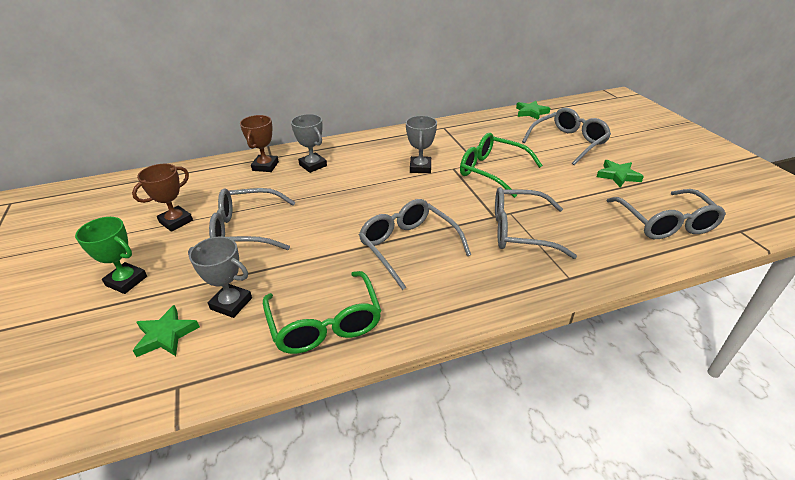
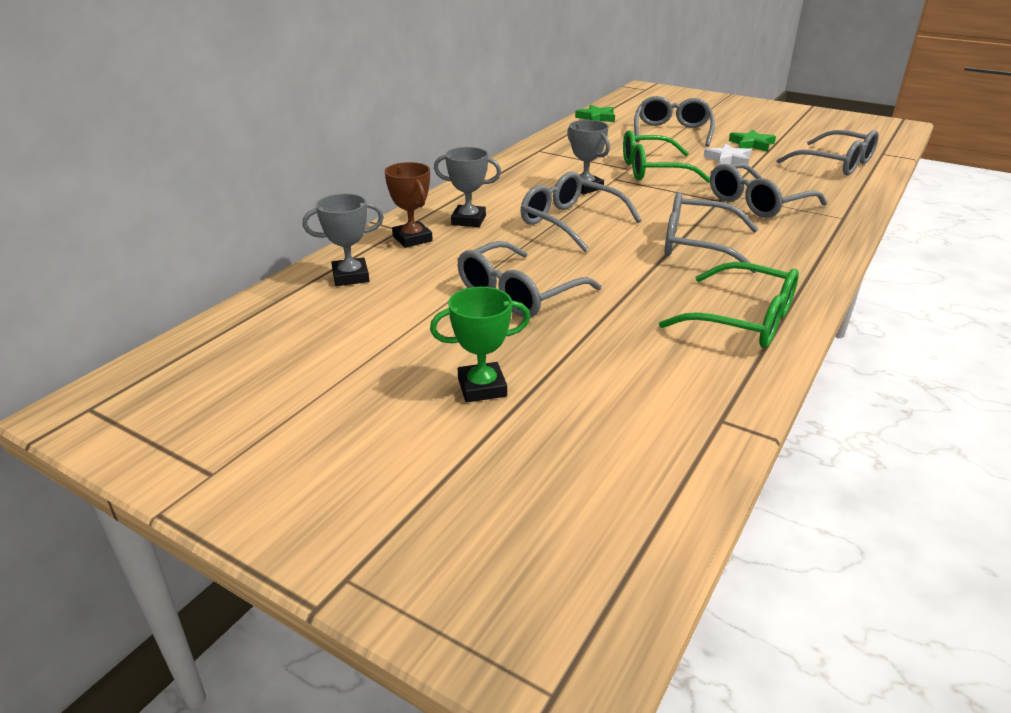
camera: 40 degrees left, 5 degrees down
brown trophy [132,164,193,232] -> none
green star [133,305,200,357] -> none
grey trophy [188,237,252,318] -> grey trophy moved to [303,194,384,286]
none -> grey glasses [521,171,642,252]
none -> white star [703,143,752,165]

